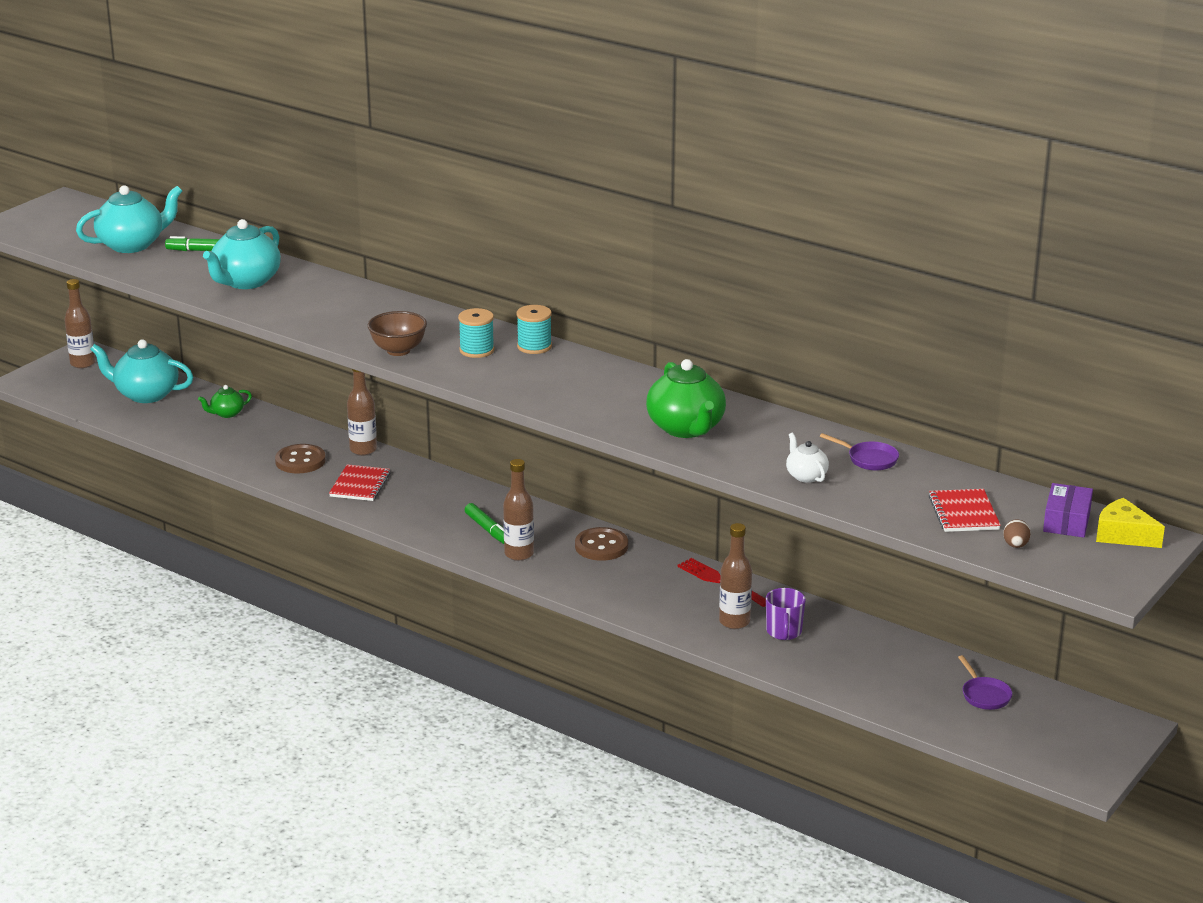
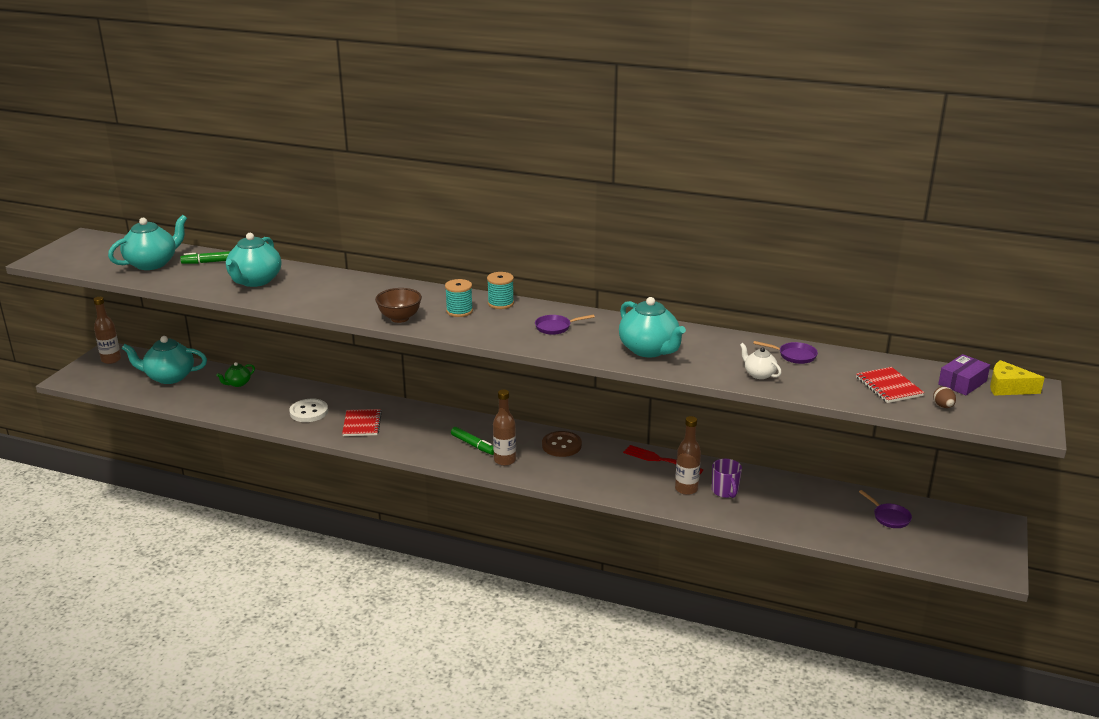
camera: 15 degrees left, 0 degrees up
brown button [275,444,326,474] -> white button [289,398,328,422]
brown bottle [347,369,377,455] -> none
green teapot [646,359,726,438] -> turquoise teapot [619,297,686,357]
purple box [1043,483,1093,538] -> purple box turned 45 degrees clockwise [938,354,990,395]
none -> purple pan [535,315,595,335]

